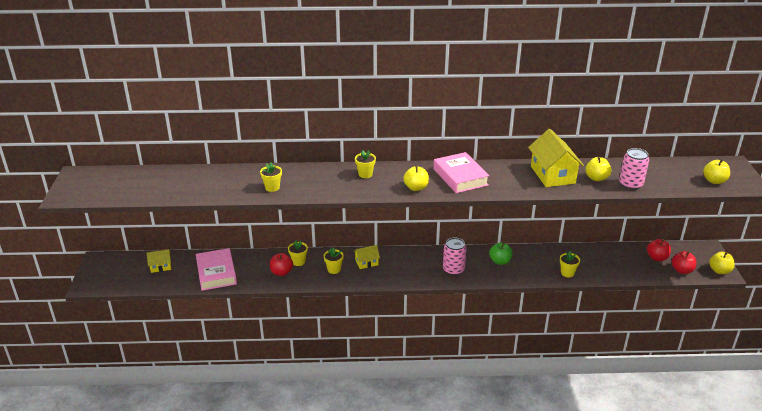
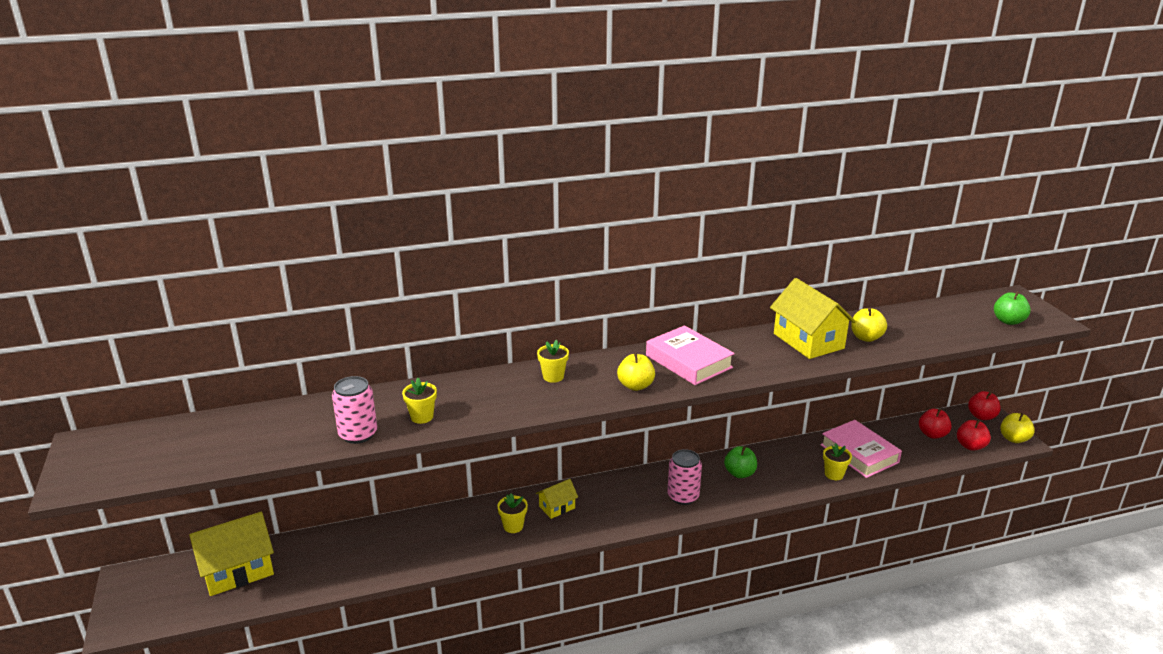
camera: 15 degrees left, 5 degrees down
yellow house [147,249,171,273] -> yellow house [189,512,274,596], size x1.94
pink book [196,248,237,291] -> pink book moved to [820,420,902,478]
red apple [270,253,293,276] -> red apple moved to [968,391,1001,420]
yellow flower pot [288,240,308,266] -> none
pink can [619,148,649,190] -> pink can moved to [332,376,377,444]
yellow apple [703,159,730,184] -> green apple [994,291,1031,325]

